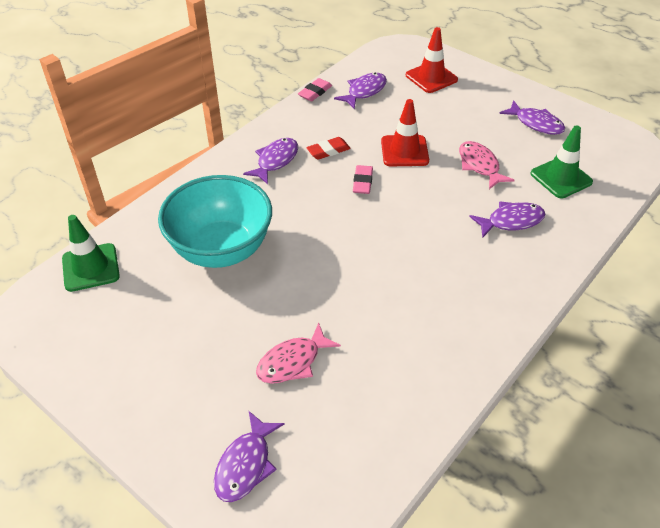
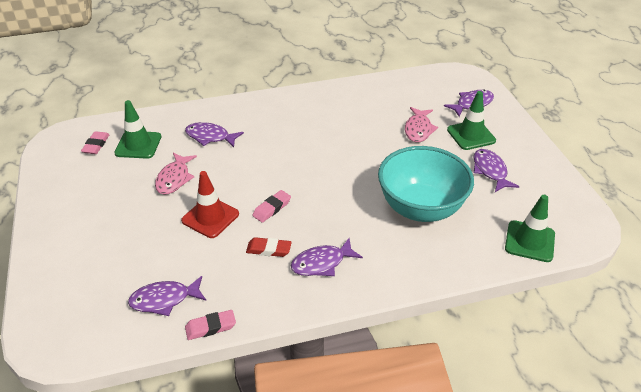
camera: 145 degrees left, 5 degrees down
pink fish [256,322,341,384] -> pink fish turned 105 degrees clockwise [405,107,438,142]
red traffic cone [406,27,458,93] -> none
purple fish [499,100,565,135] -> purple fish moved to [473,149,519,192]
none -> pink eraser [81,131,110,154]
none -> green traffic cone [447,91,496,150]

